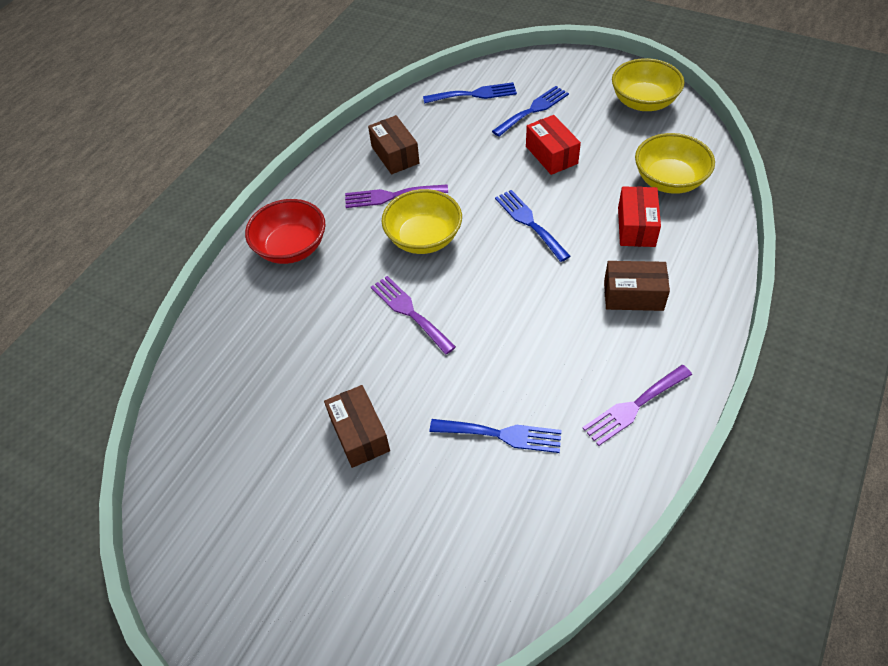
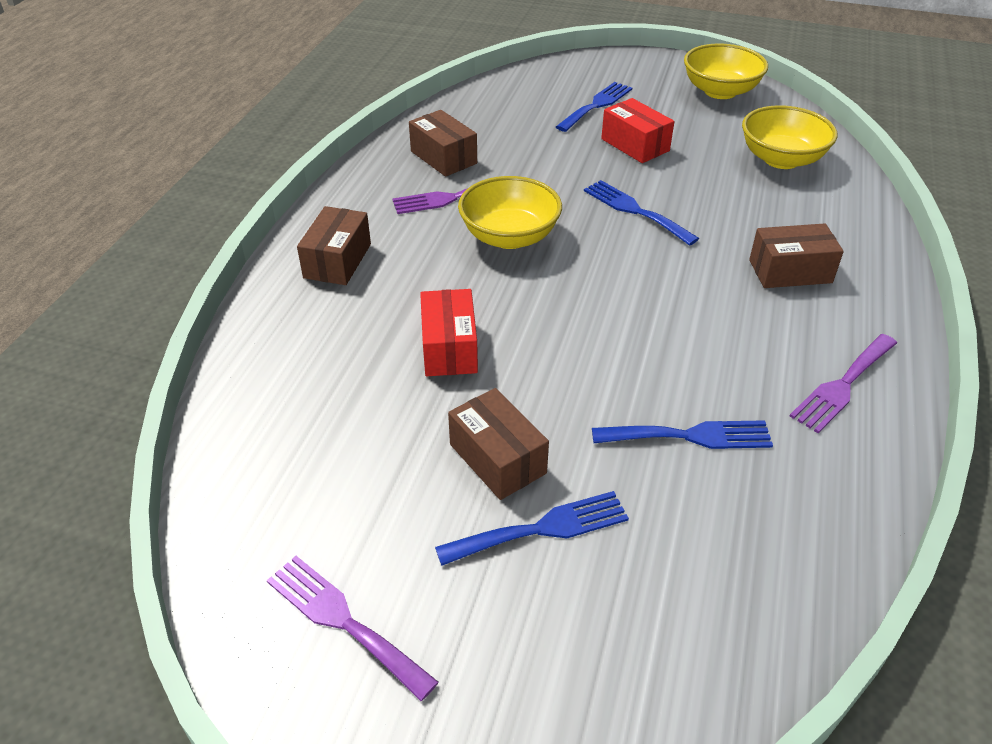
camera: 15 degrees left, 10 degrees down
red bowl [245,199,325,264] -> brown box [297,206,371,285]
purple fork [371,276,456,355] -> purple fork moved to [267,556,439,701]
blue fork [423,82,517,104] -> blue fork moved to [435,491,629,566]
red box [618,186,661,247] -> red box moved to [420,289,478,376]

